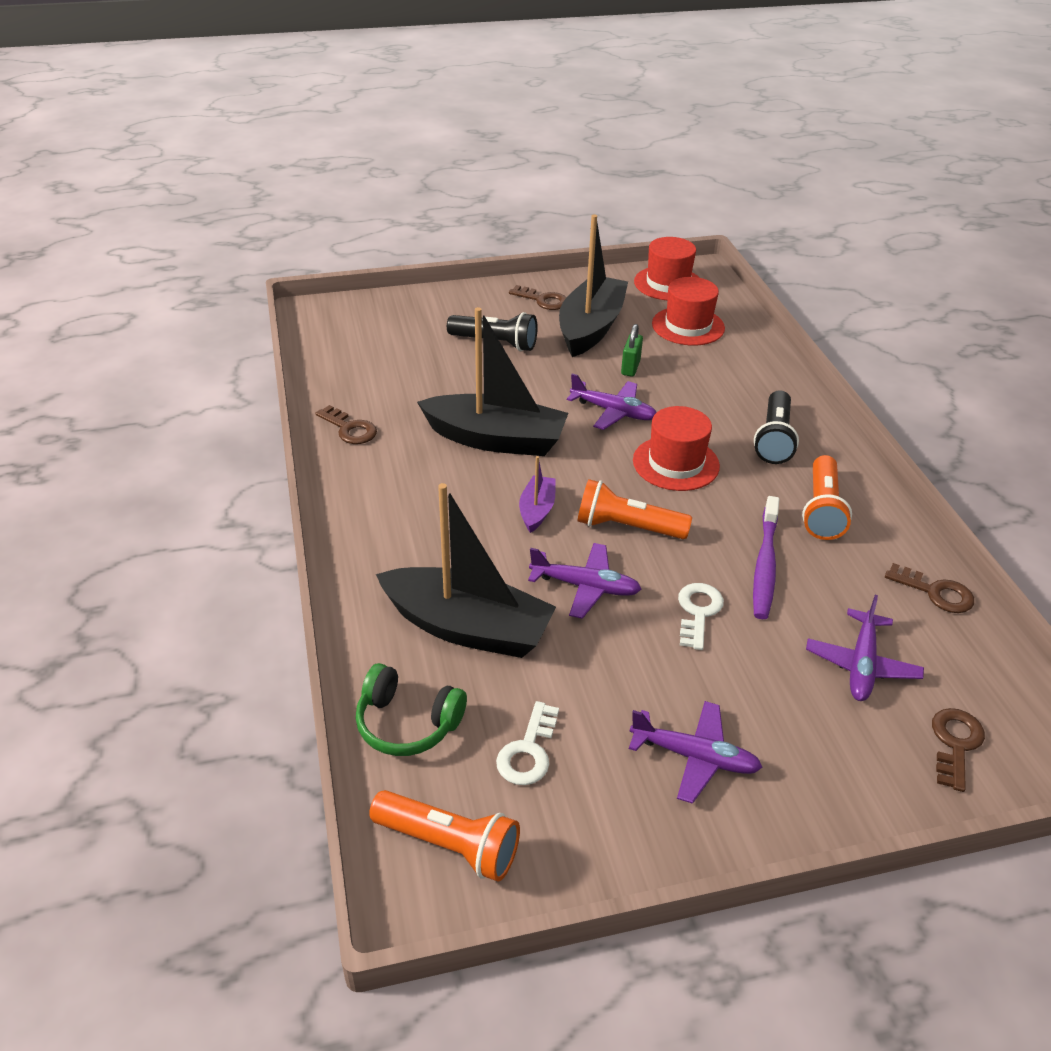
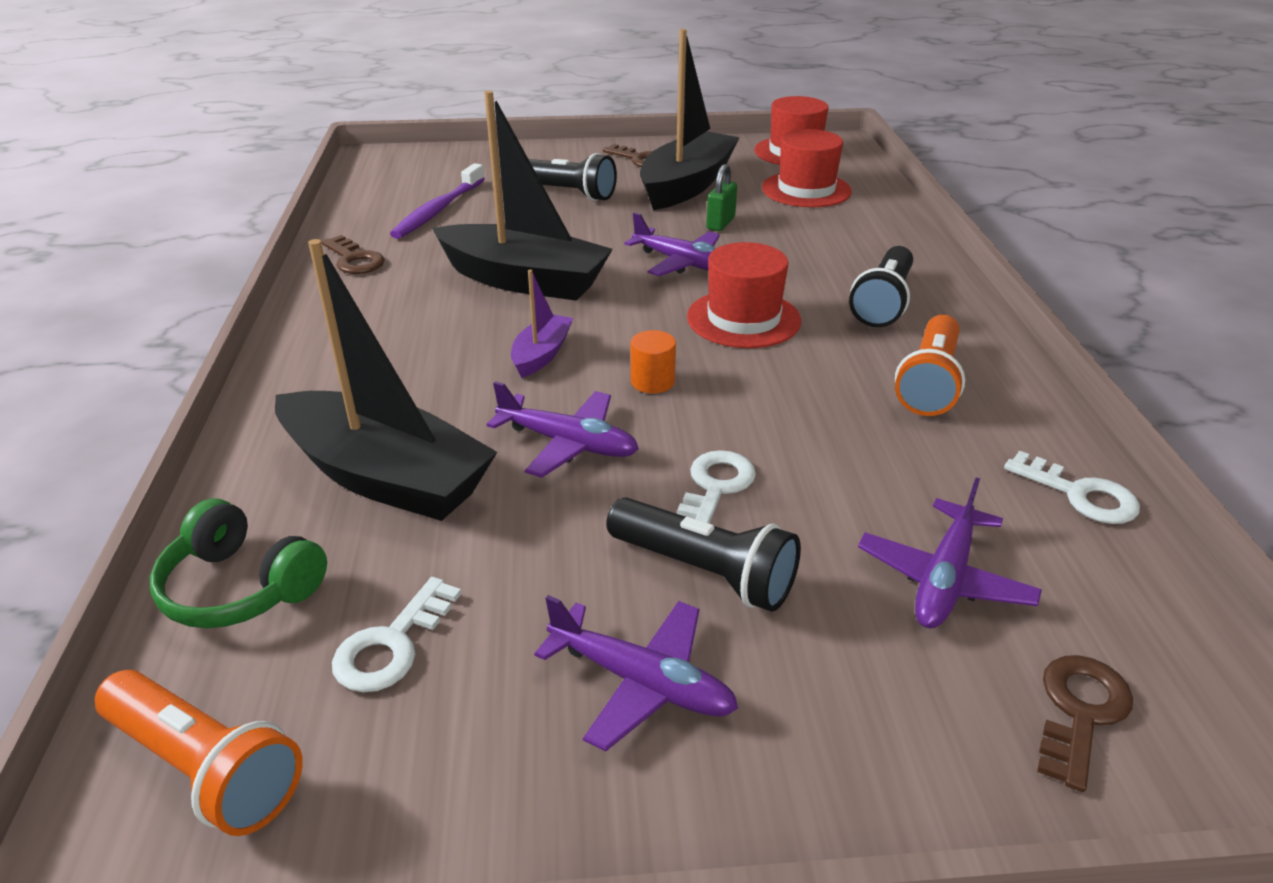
camera: 10 degrees right, 5 degrees down
orange flashlight [577,479,692,539] -> orange cylinder [631,330,676,393]
purple toothbrush [753,496,779,619] -> purple toothbrush moved to [390,163,485,239]
brown key [885,563,974,613] -> white key [1004,450,1140,524]
none -> black flashlight [606,497,801,612]

